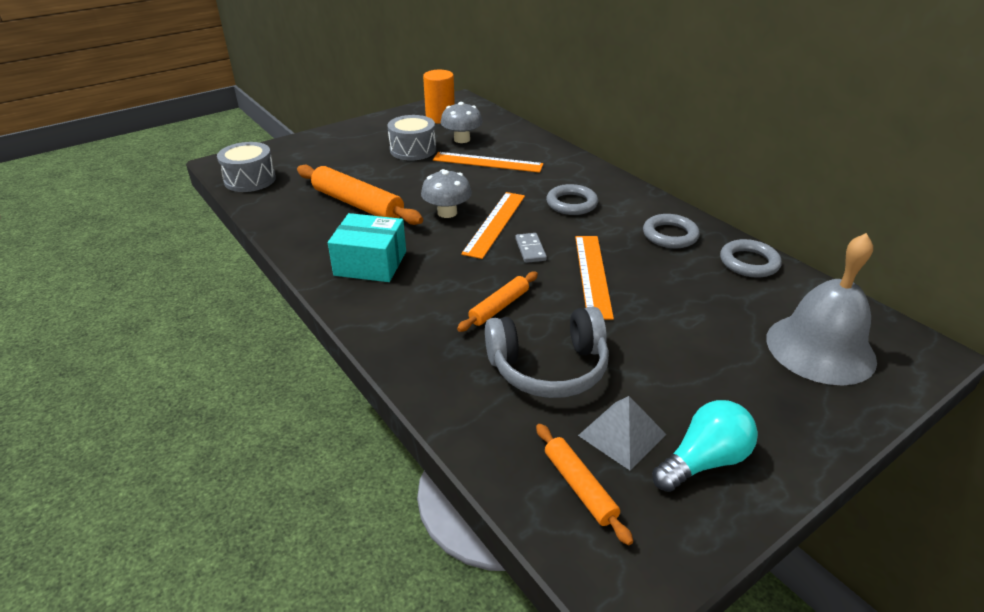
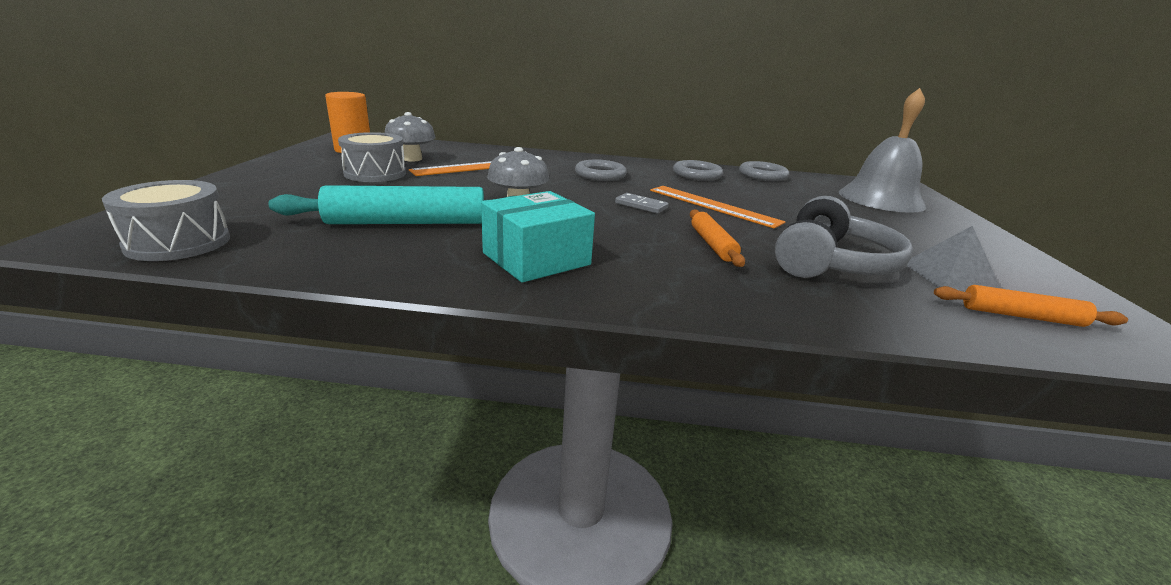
camera: 50 degrees left, 10 degrees down
orange rolling pin [297,165,423,225] -> turquoise rolling pin [268,185,513,224]
orange ruler [461,192,525,259] -> none
turquoise light bulb [652,400,758,492] -> none

